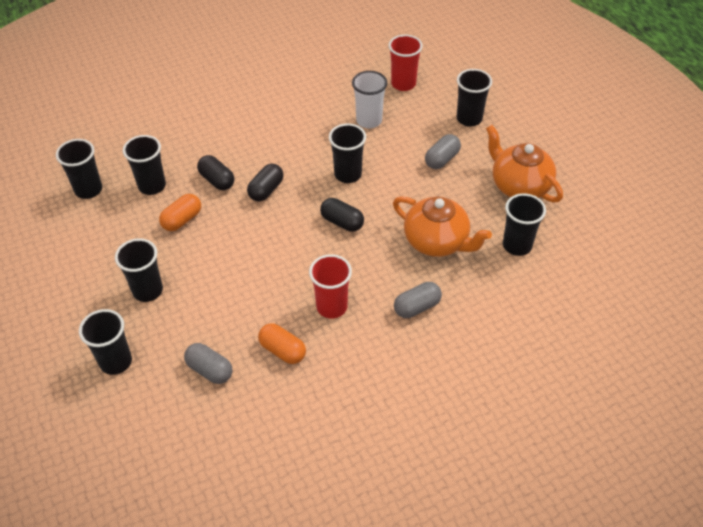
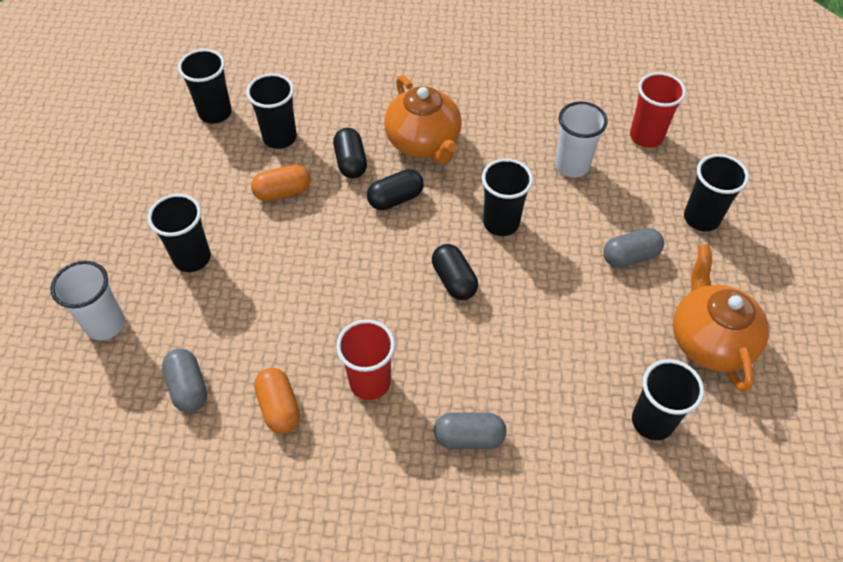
camera: 30 degrees right, 5 degrees up
black cup [79,309,132,375] -> white cup [50,261,125,340]
orange teapot [393,196,492,257] -> orange teapot moved to [384,75,462,164]

